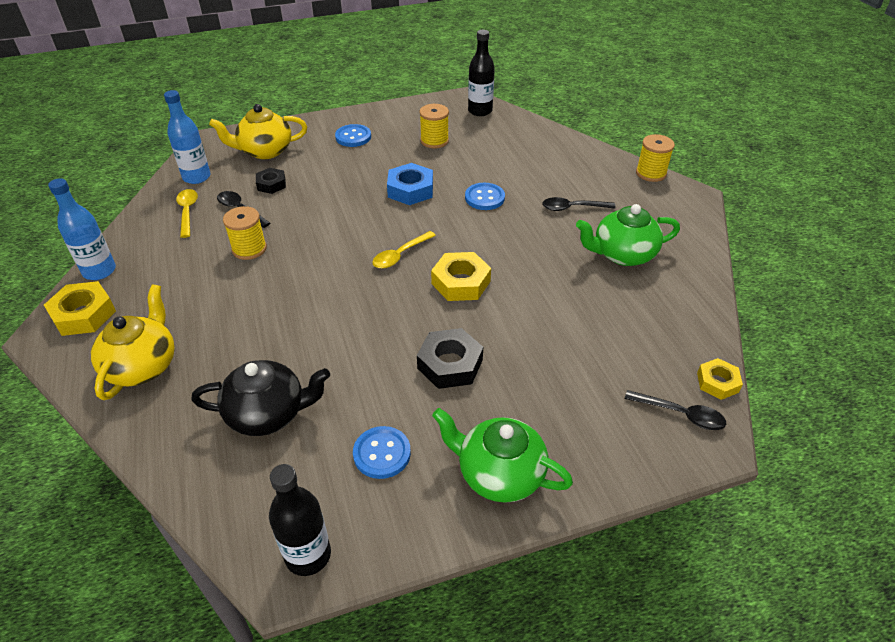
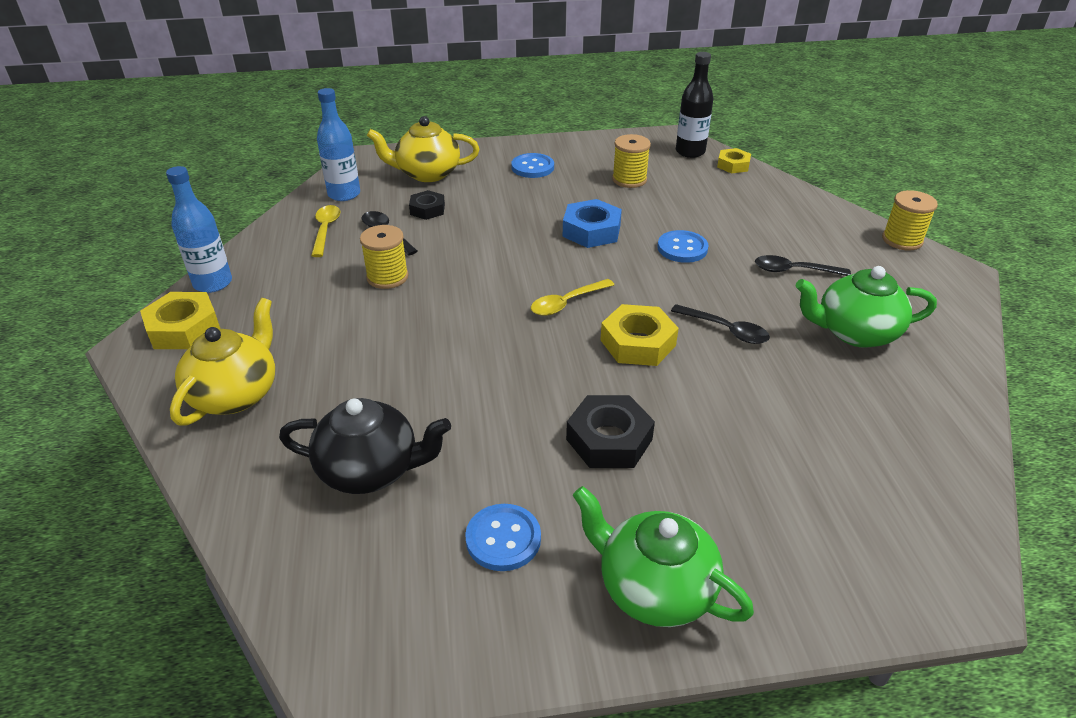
camera: 10 degrees right, 5 degrees down
black bottle [269,464,331,576] -> none
black spoon [625,390,726,430] -> black spoon moved to [671,304,770,344]
yellow nut [697,358,743,400] -> yellow nut moved to [717,148,751,173]

